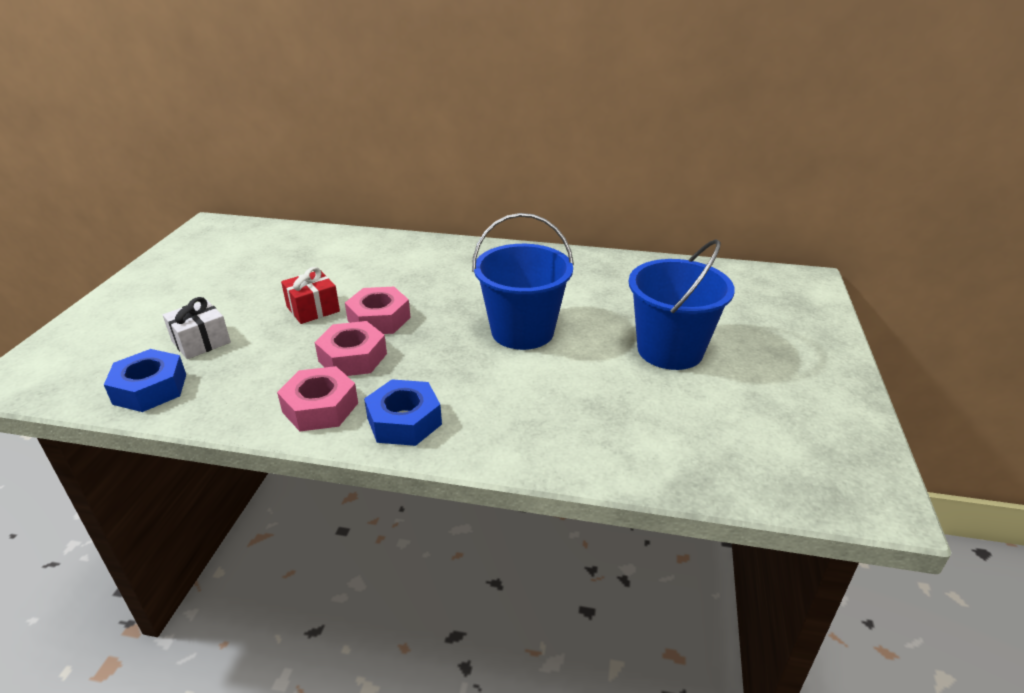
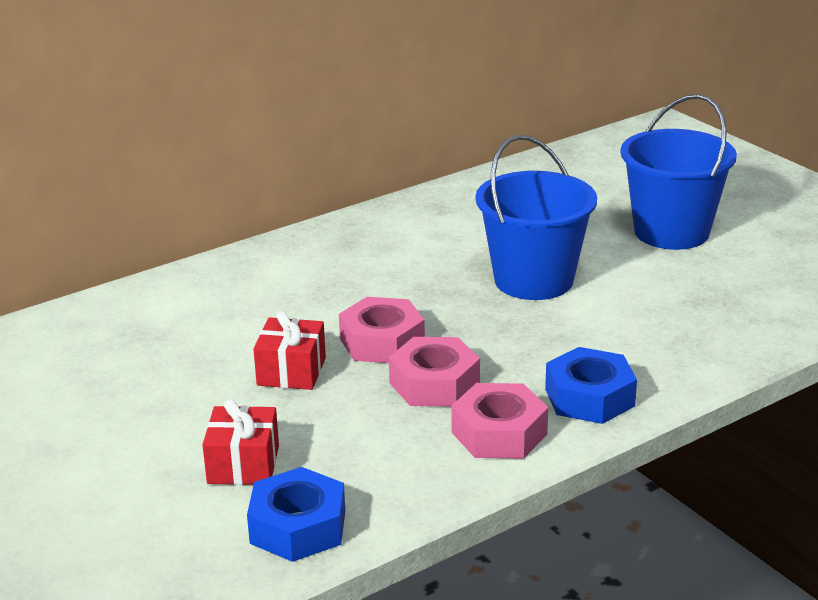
camera: 45 degrees left, 5 degrees down
white gift [163,297,231,359] -> red gift [203,399,279,485]

